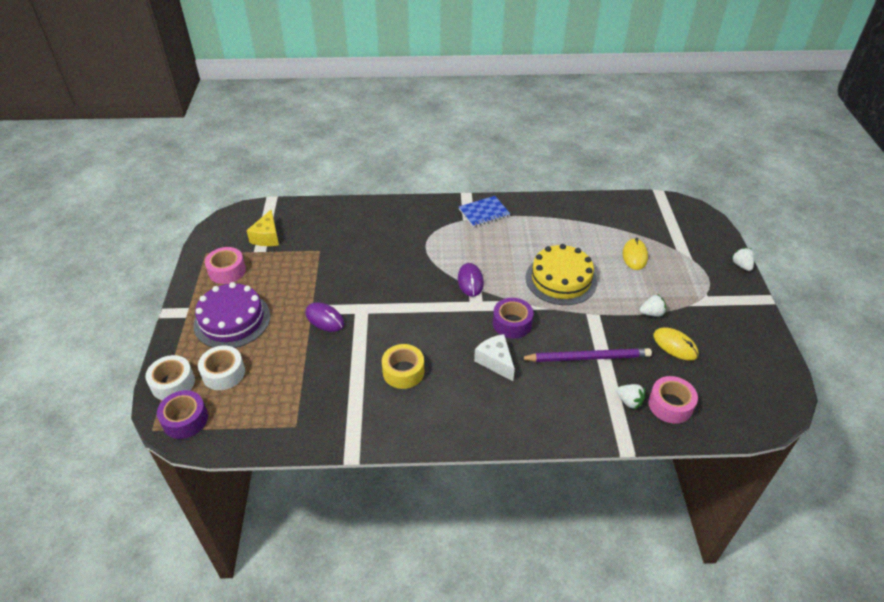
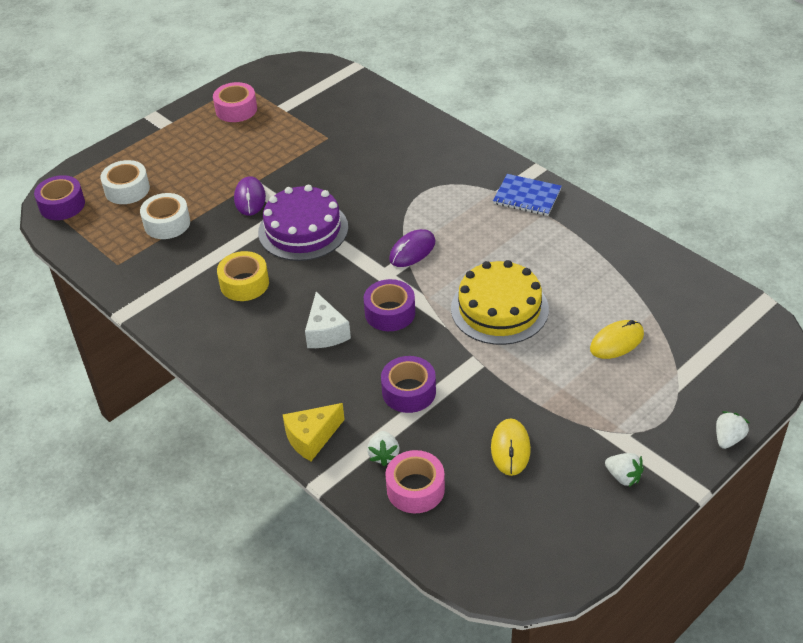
camera: 50 degrees right, 0 degrees up
white tape [145,355,195,400] -> white tape moved to [140,193,190,239]
purple cake [193,282,270,348] -> purple cake moved to [258,185,348,261]
yellow cheese [246,209,279,246] -> yellow cheese moved to [283,403,345,461]
white cheese [474,334,515,381] -> white cheese turned 150 degrees clockwise [305,292,351,348]
purple pencil [519,348,652,362] -> purple tape [381,356,436,413]
white strawberry [640,295,666,317] -> white strawberry moved to [605,453,644,487]

